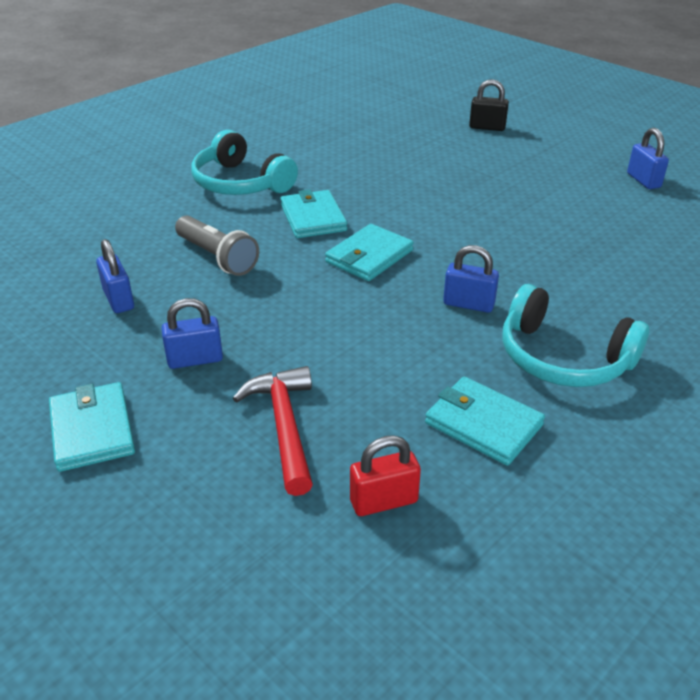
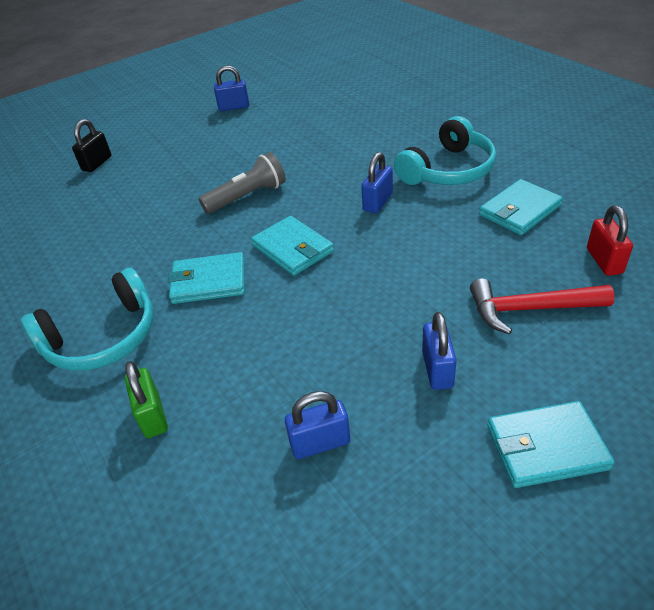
camera: 75 degrees left, 5 degrees up
grey flashlight [175,216,259,276] -> grey flashlight moved to [199,152,286,214]
none -> green padlock [125,361,168,438]

